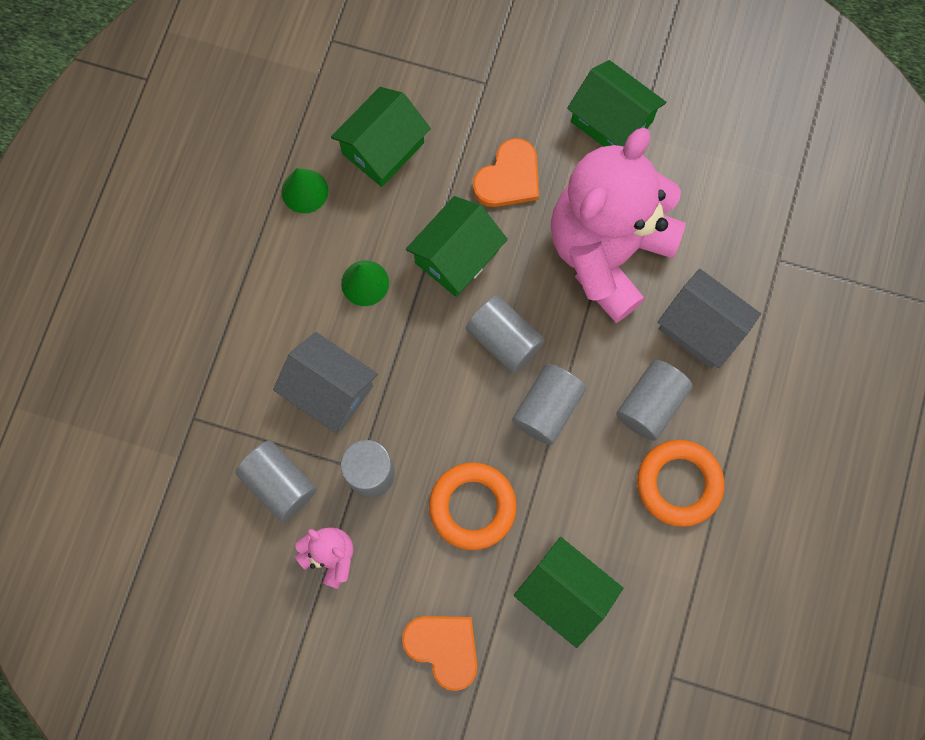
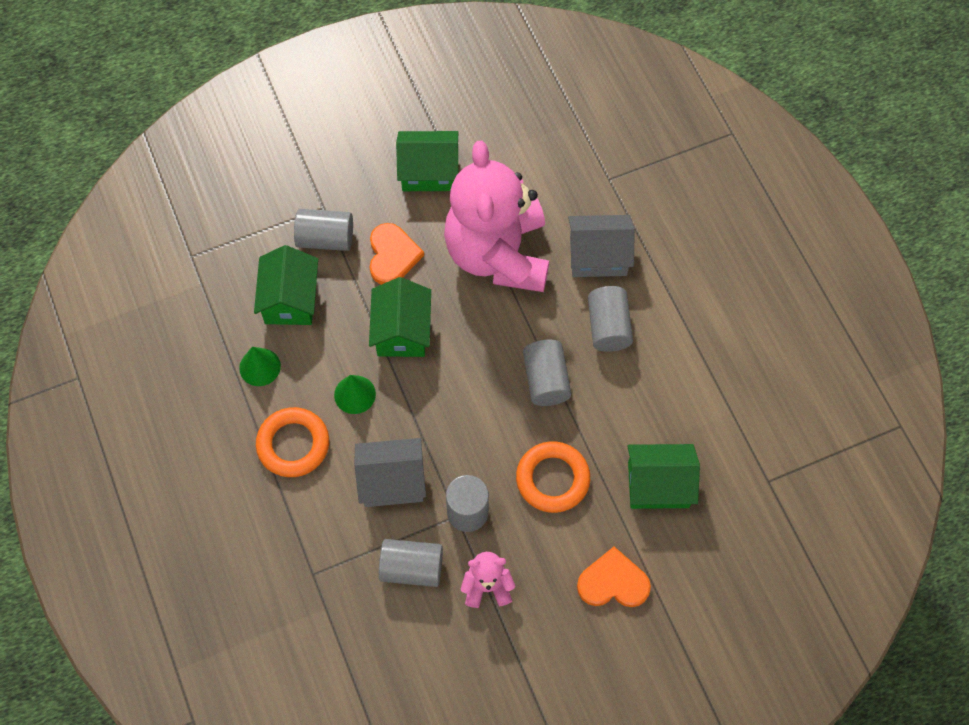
camera: 40 degrees left, 10 degrees down
grey cylinder [466,295,545,373] -> grey cylinder moved to [294,209,353,251]
orange ring [637,440,725,527] -> orange ring moved to [256,407,329,477]

